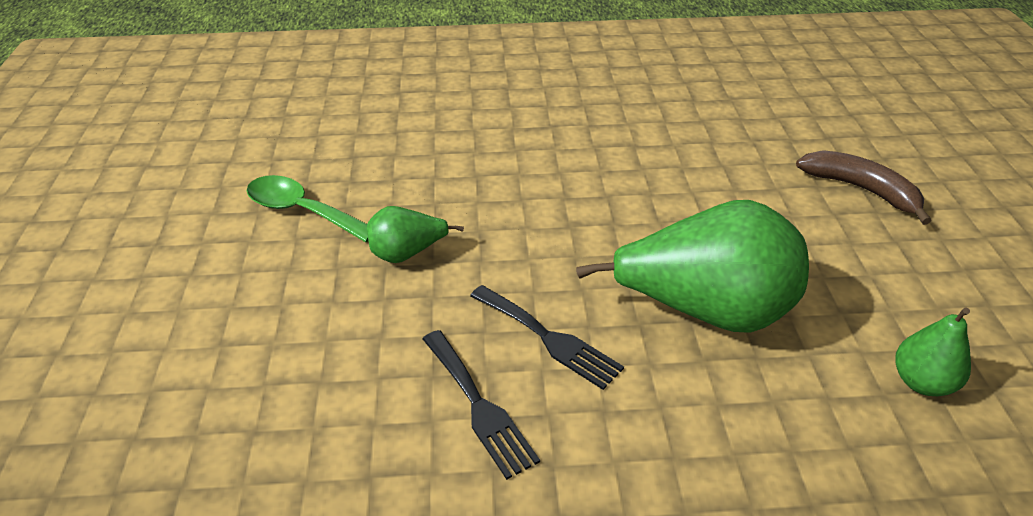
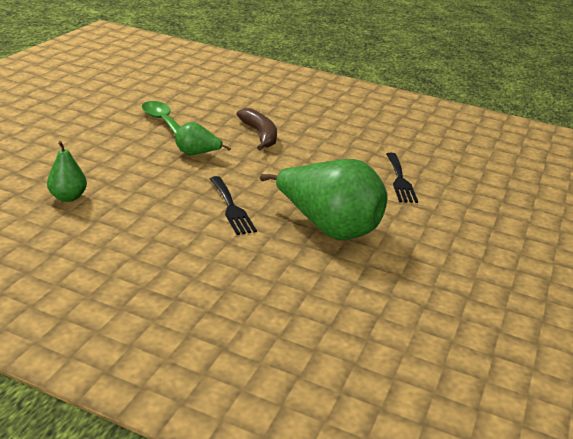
camera: 25 degrees right, 10 degrees down
black fork [423,330,540,480] -> black fork moved to [386,153,418,203]
brown banana [796,150,931,225] -> brown banana moved to [237,108,277,151]
green pear [895,308,971,396] -> green pear moved to [47,141,87,202]

